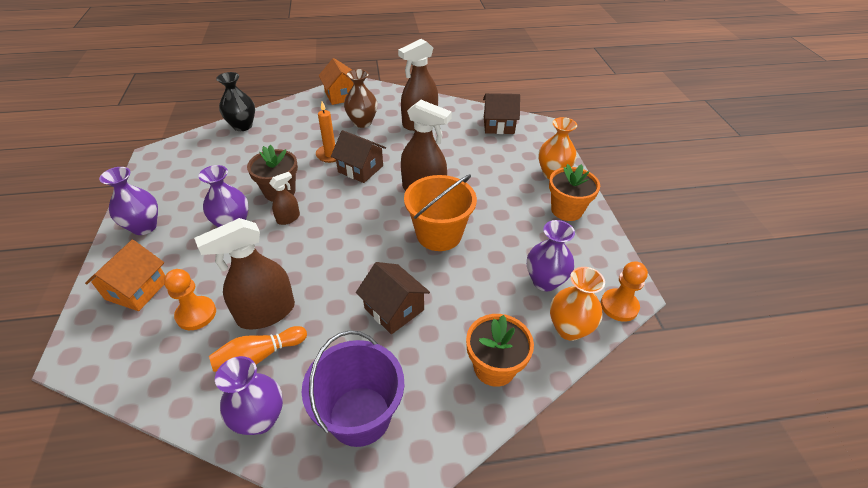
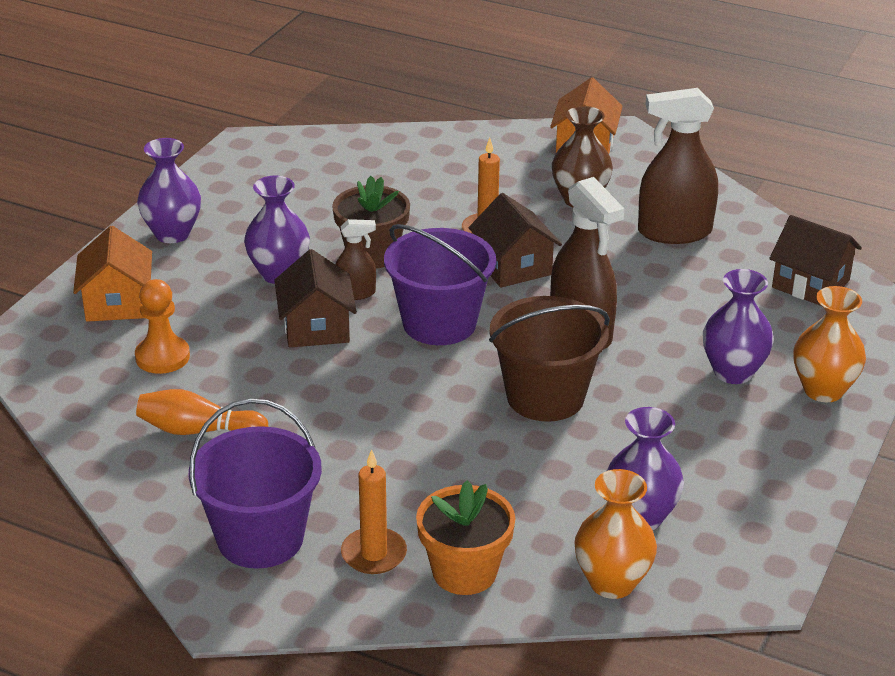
camera: 35 degrees right, 10 degrees down
orange house [85,240,165,311] -> orange house turned 60 degrees counterclockwise [73,226,152,322]
brown spray bottle [194,218,295,329] -> none
purple vase [215,356,283,435] -> purple vase moved to [703,269,774,384]
black vase [216,72,255,131] -> none
brown house [356,262,430,334] -> brown house moved to [274,249,357,348]
orange bucket [404,174,477,251] -> brown bucket [489,296,610,422]
orange flower pot [549,164,600,221] -> none
orange pawn [601,261,648,322] -> none
none -> orange candle [341,449,407,574]
none -> purple bucket [384,224,496,345]

